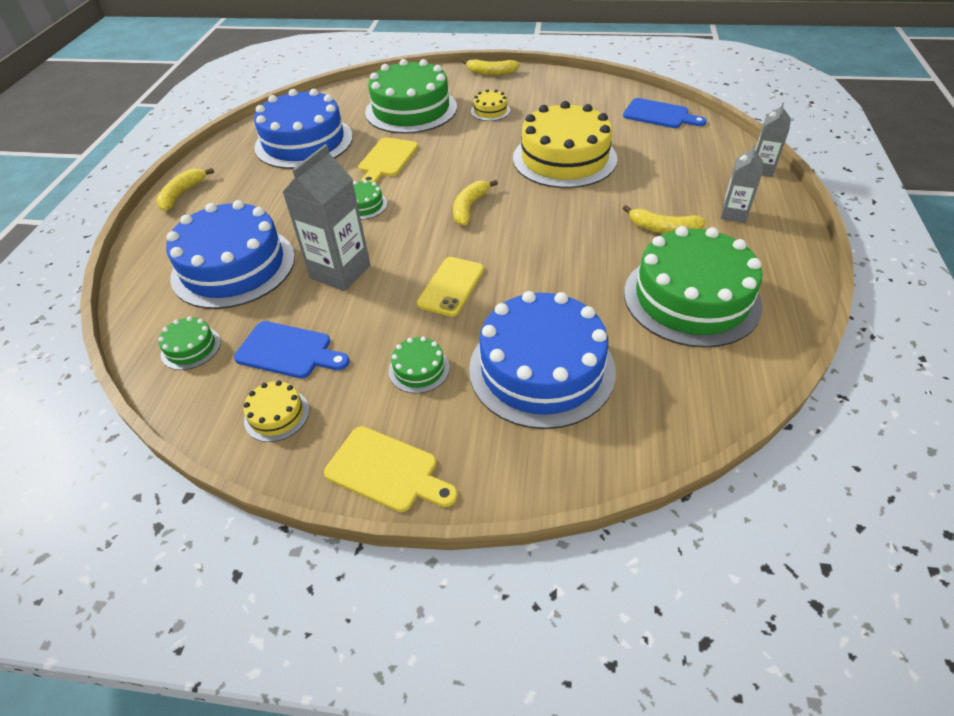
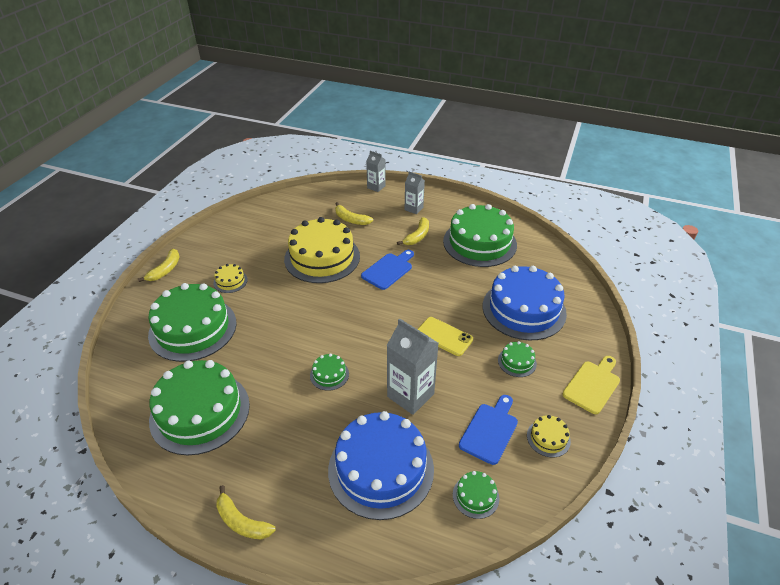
camera: 80 degrees left, 5 degrees down
blue cake [254,89,353,169] -> green cake [149,360,250,455]
yellow cutting board [358,137,418,183] -> none
yellow banana [453,180,498,226] -> yellow banana moved to [335,202,373,225]
blue cutting board [623,98,707,128] -> blue cutting board moved to [361,250,414,290]

